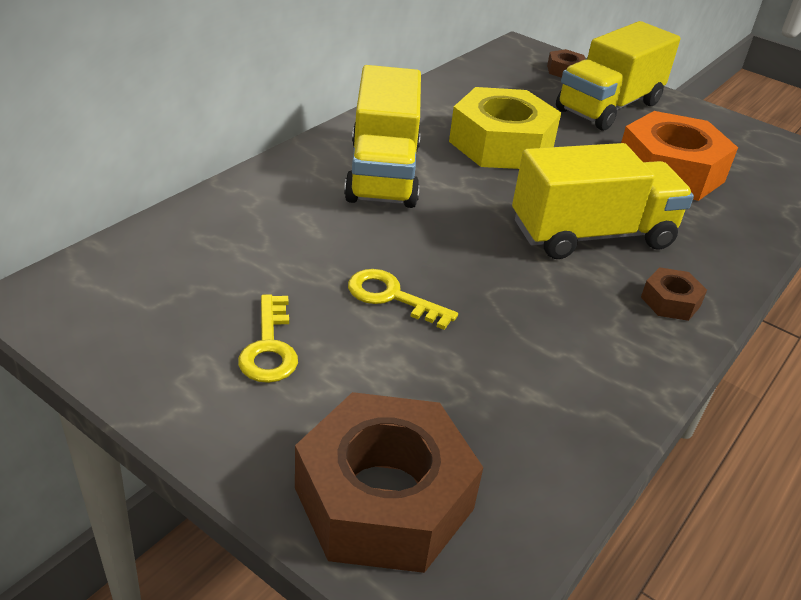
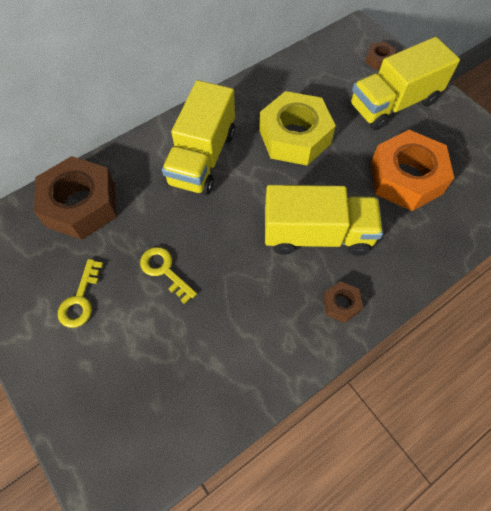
camera: 20 degrees right, 25 degrees up
brown nut [295,392,483,573] -> brown nut moved to [34,156,117,240]

